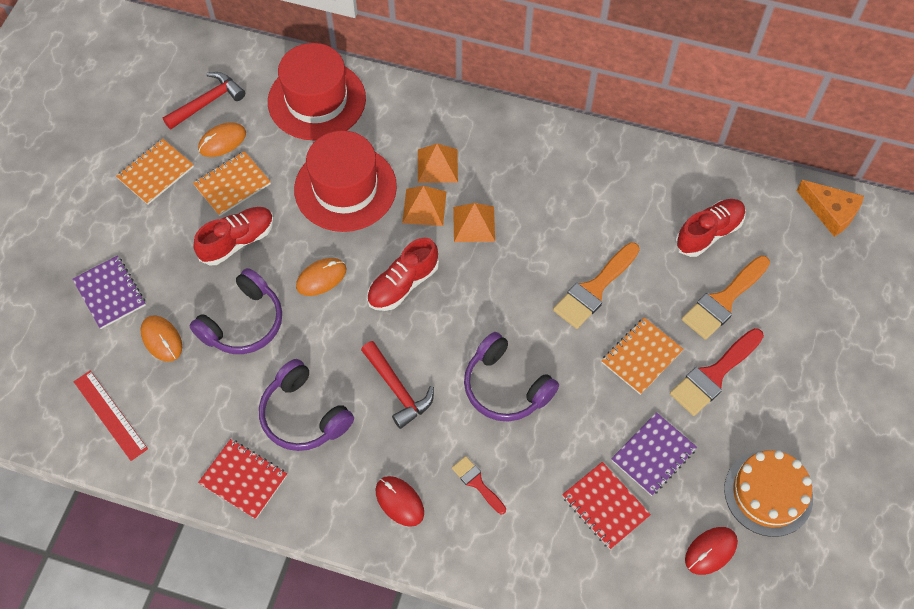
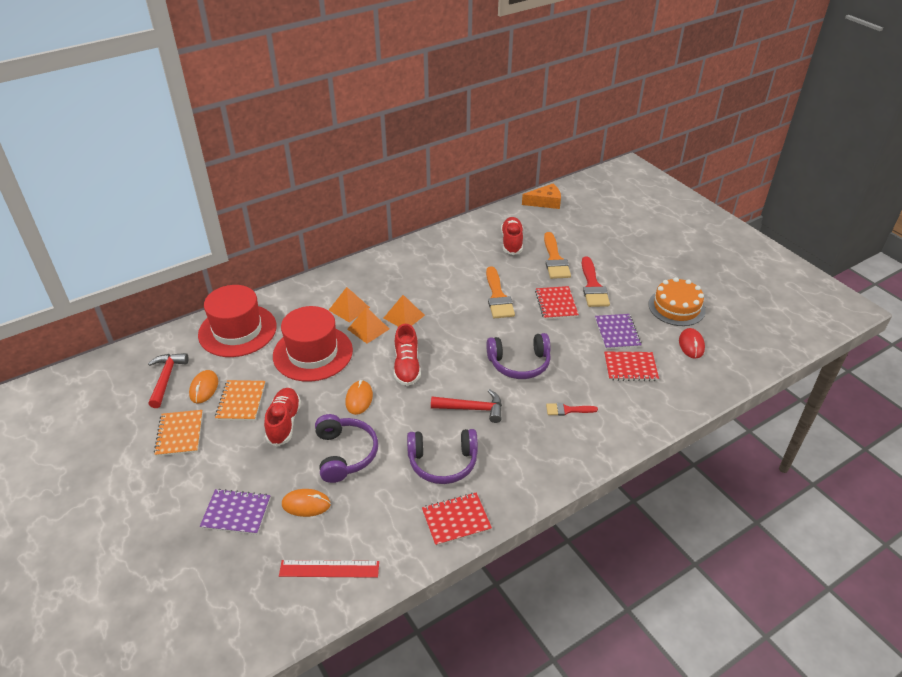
camera: 50 degrees left, 20 degrees down
red mouse [376,476,424,527] -> none
orange notebook [601,317,684,395] -> red notebook [535,286,579,320]

